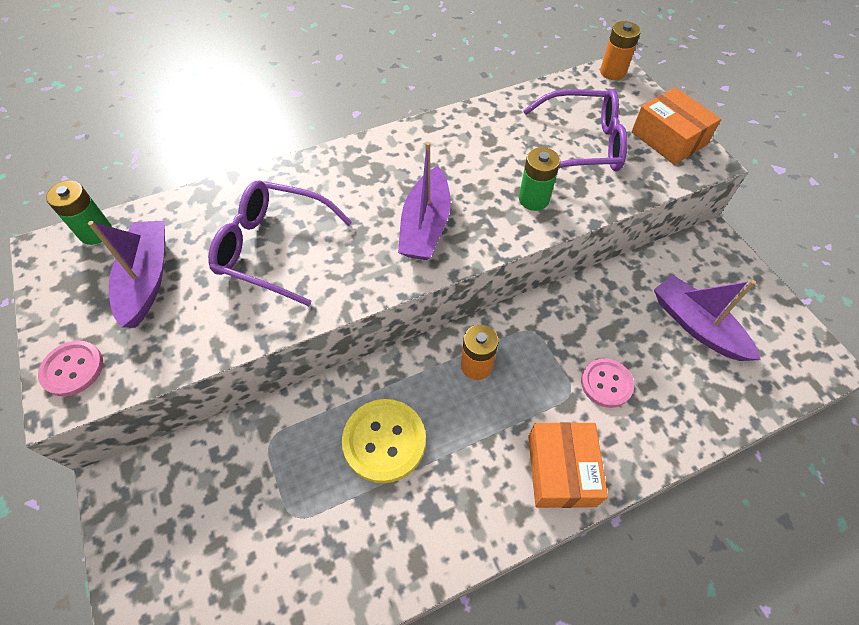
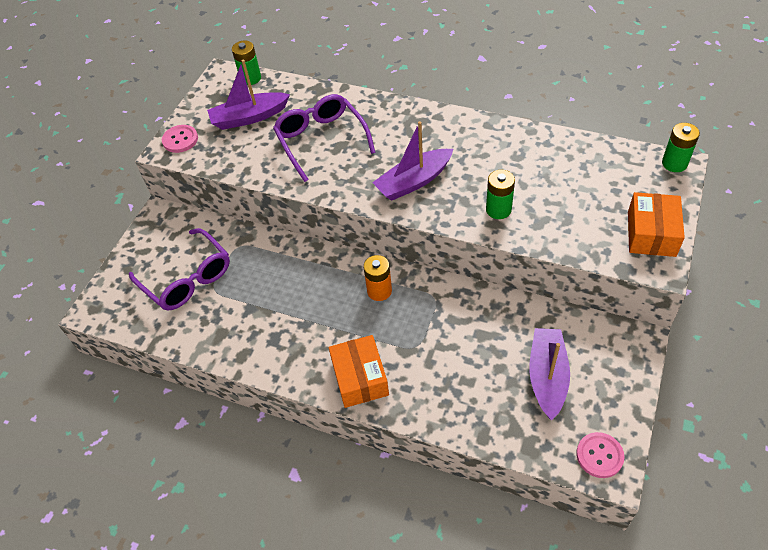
camera: 50 degrees right, 5 degrees down
purple boat [88,221,165,328] -> purple boat turned 150 degrees counterclockwise [207,60,290,130]
yellow button [342,399,426,483] -> none
purple glasses [523,89,628,171] -> purple glasses moved to [129,228,230,311]
orange box [528,422,608,508] -> orange box turned 60 degrees counterclockwise [329,335,389,408]
pink button [581,358,634,408] -> pink button moved to [576,432,625,478]
orange battery [600,21,641,80] -> green battery [662,123,700,172]

